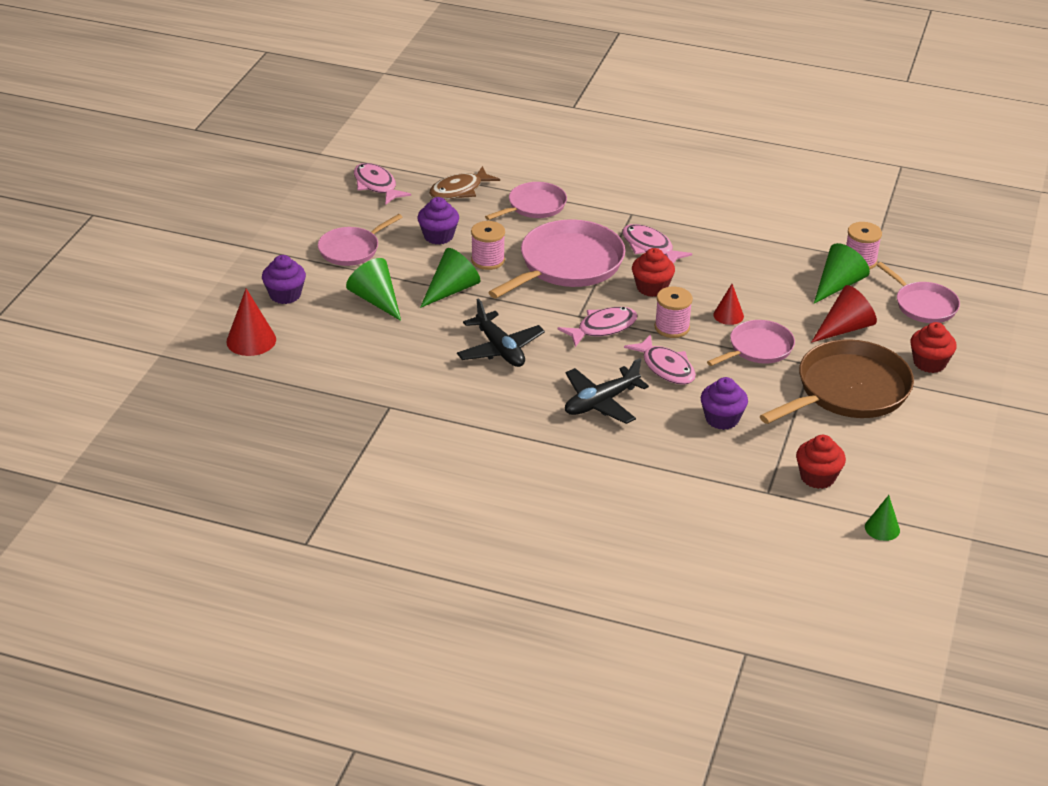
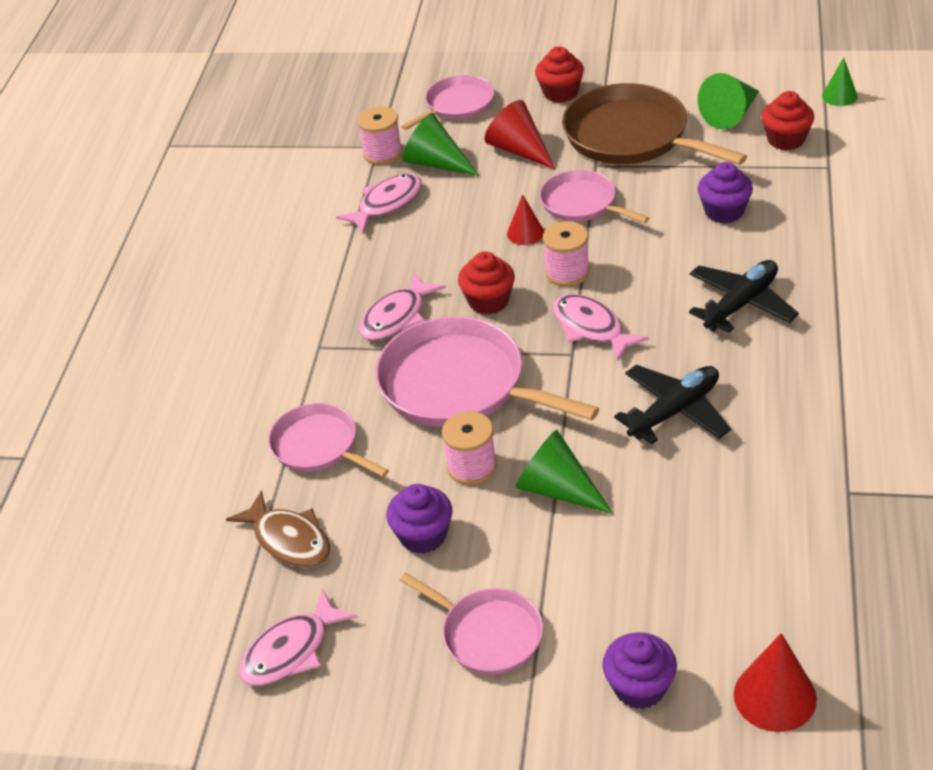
camera: 95 degrees left, 5 degrees up
green cone [346,258,401,321] -> green cone moved to [698,73,759,130]
black plane [565,358,649,424] -> black plane turned 90 degrees counterclockwise [689,260,799,333]
pink fish [624,334,696,385] -> pink fish moved to [336,174,422,234]

